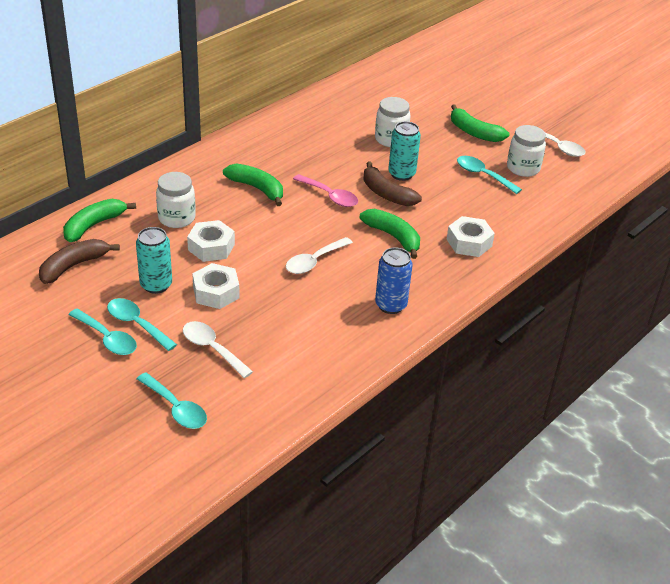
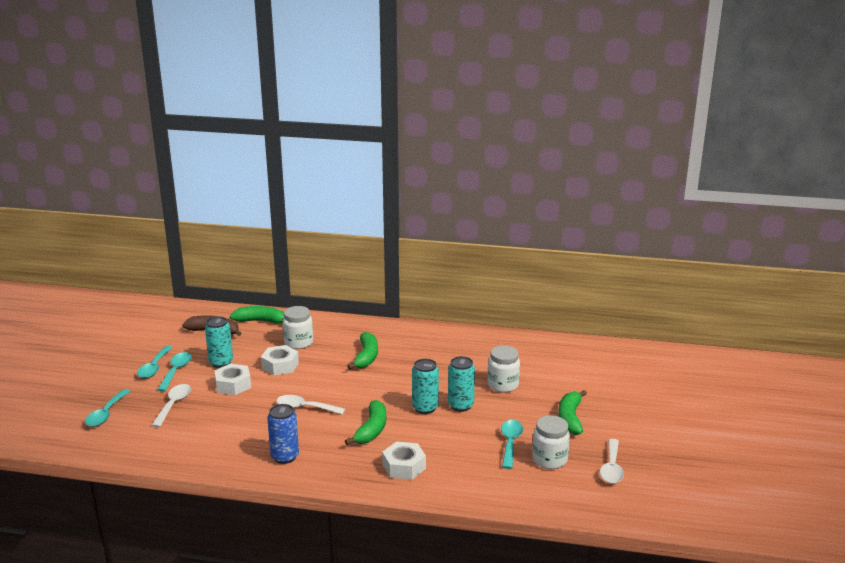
camera: 60 degrees right, 15 degrees down
pink spoon [293,174,358,207] -> none
brown banana [363,161,422,206] -> turquoise can [412,359,439,414]

